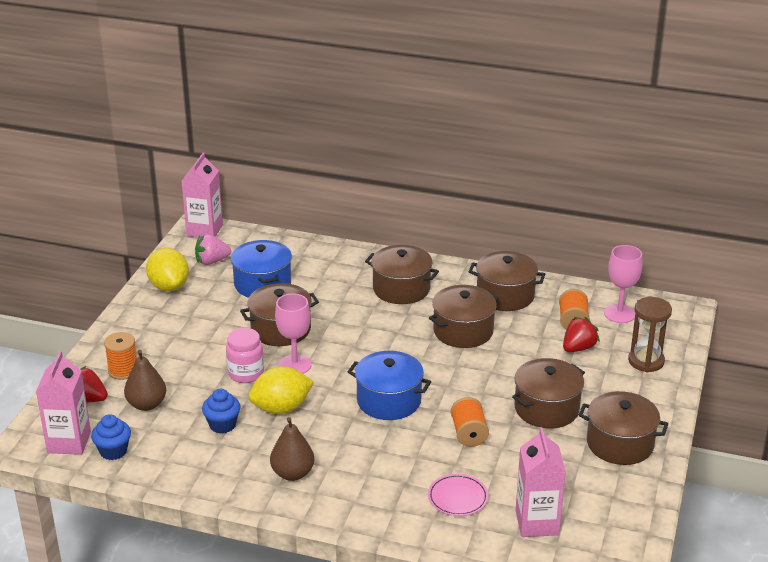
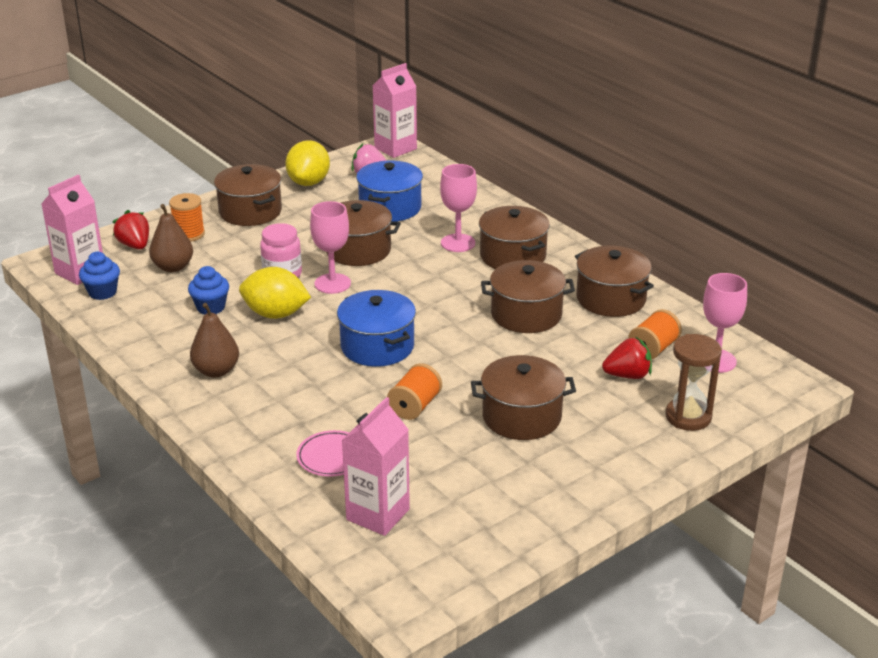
camera: 35 degrees right, 0 degrees up
brown pot [579,391,669,465] -> brown pot moved to [214,164,282,226]
none -> pink goblet [440,164,477,252]

